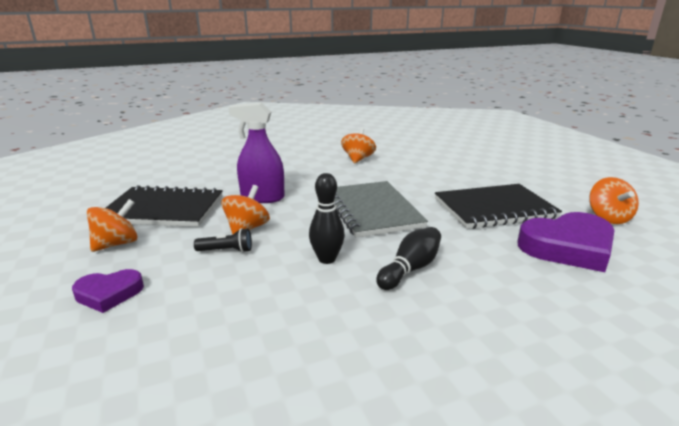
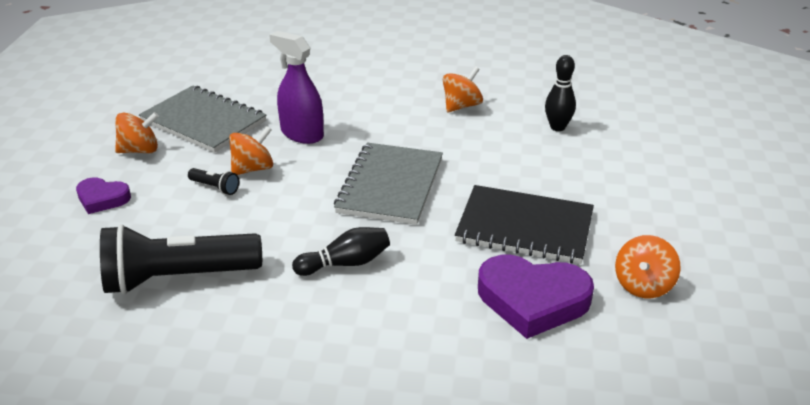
camera: 30 degrees right, 10 degrees up
black notebook [106,185,223,227] -> grey notebook [139,85,266,153]
black bowling pin [309,173,345,264] -> black bowling pin moved to [545,55,576,131]
none -> black flashlight [100,224,262,295]

